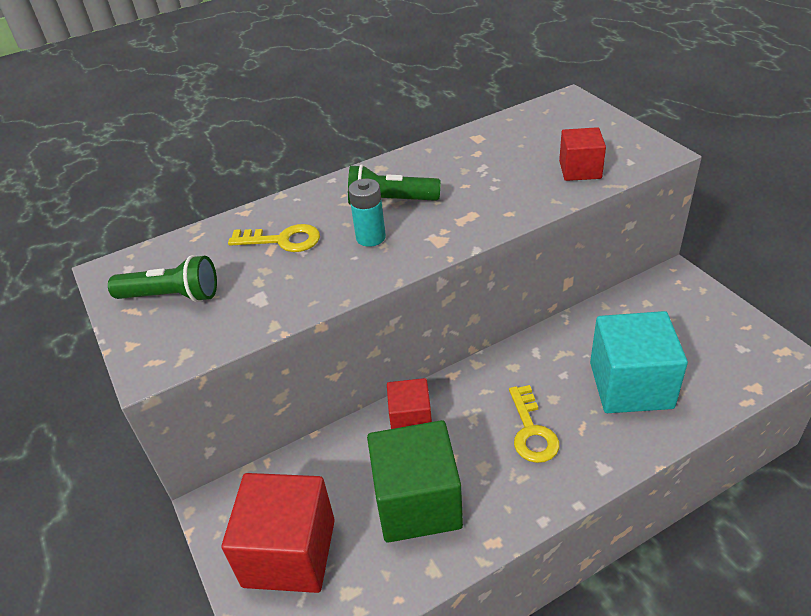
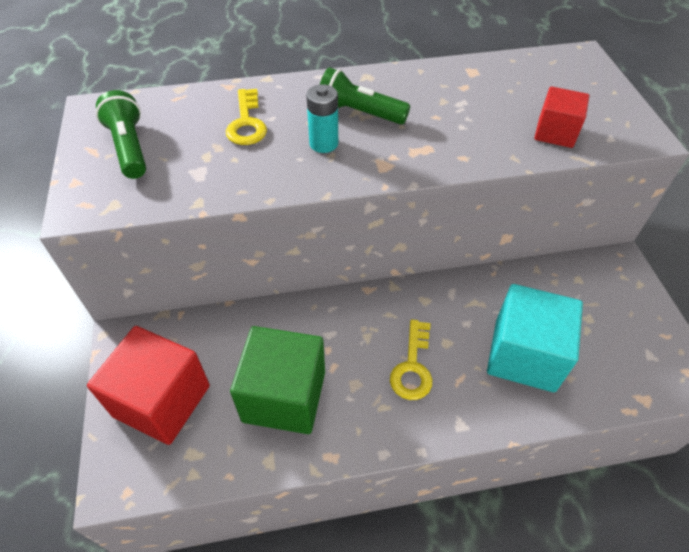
camera: 15 degrees right, 10 degrees up
green flashlight [108,255,217,302] -> green flashlight turned 135 degrees counterclockwise [96,90,146,179]
yellow key [228,224,320,252] -> yellow key turned 60 degrees clockwise [226,89,267,145]
red cube [387,378,432,429] -> none

